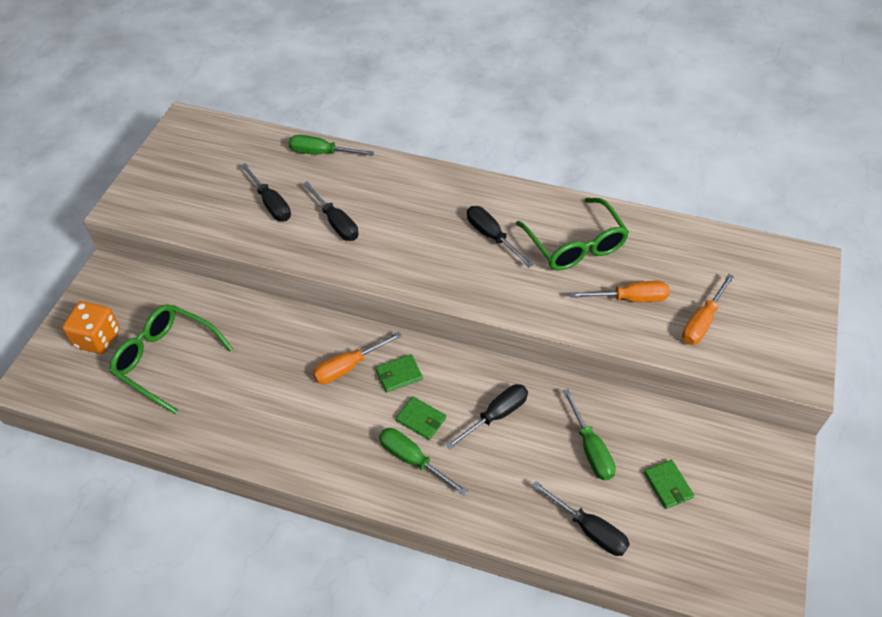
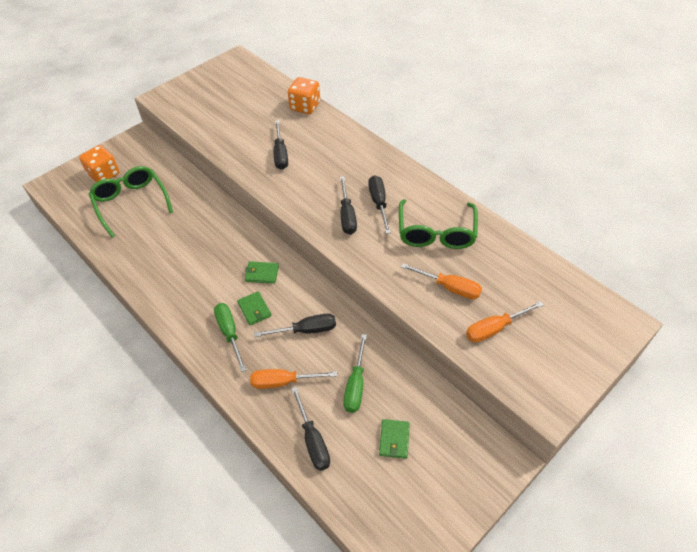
camera: 30 degrees right, 0 degrees up
black screwdriver [241,163,291,221] -> black screwdriver moved to [340,177,357,235]
green screwdriver [289,135,374,156] -> orange dice [288,77,320,114]
orange screwdriver [313,332,402,384] -> orange screwdriver moved to [250,369,337,389]

